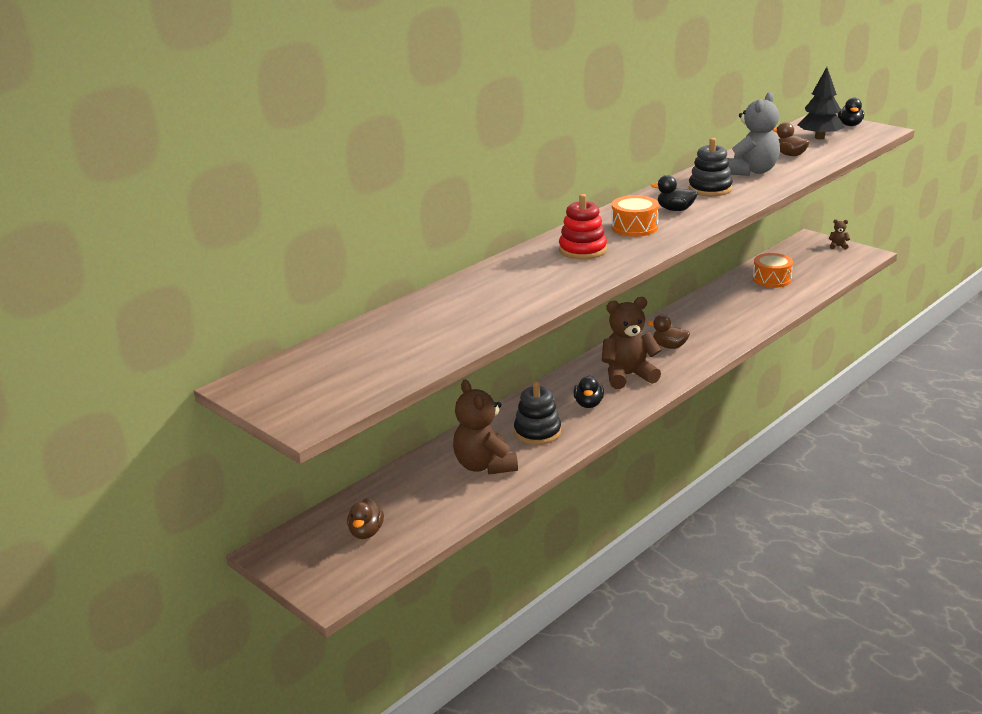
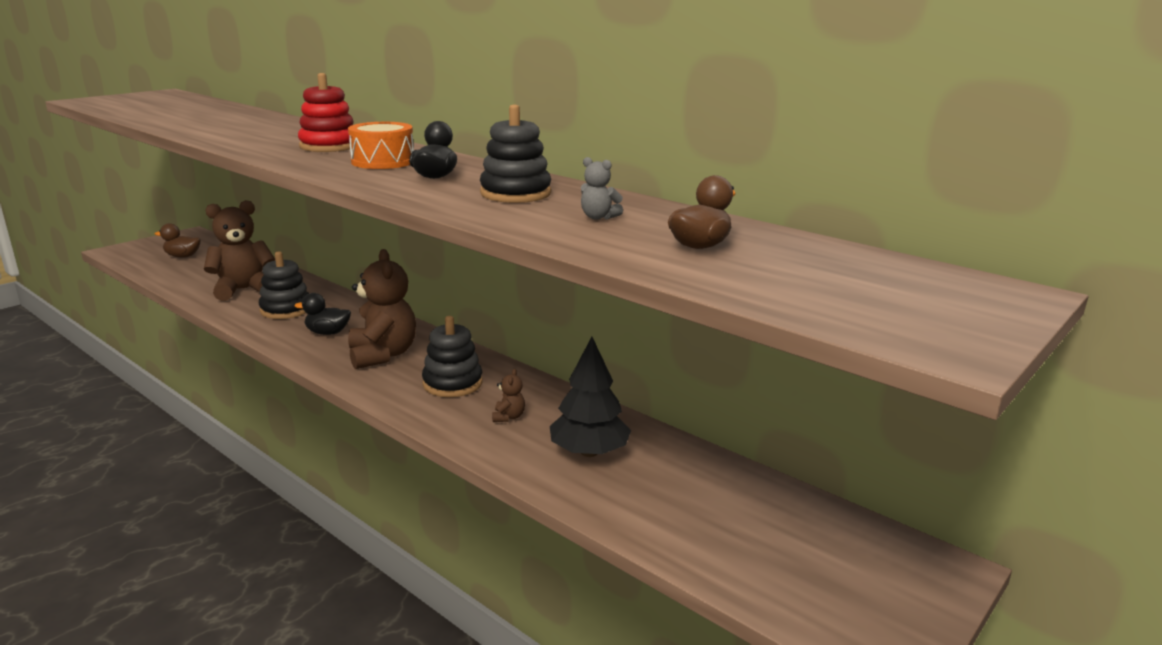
camera: 85 degrees right, 5 degrees down
brown duck [647,315,690,349] -> black stacking toy [422,316,483,397]
grey teddy bear [727,92,780,176] -> grey teddy bear [581,157,623,220], size x0.42
orange drum [753,253,793,288] -> none
black tree [798,67,845,140] -> black tree moved to [550,337,631,457]
brown teddy bear [829,220,850,249] -> brown teddy bear moved to [492,369,525,422]
black duck [838,98,864,126] -> none

